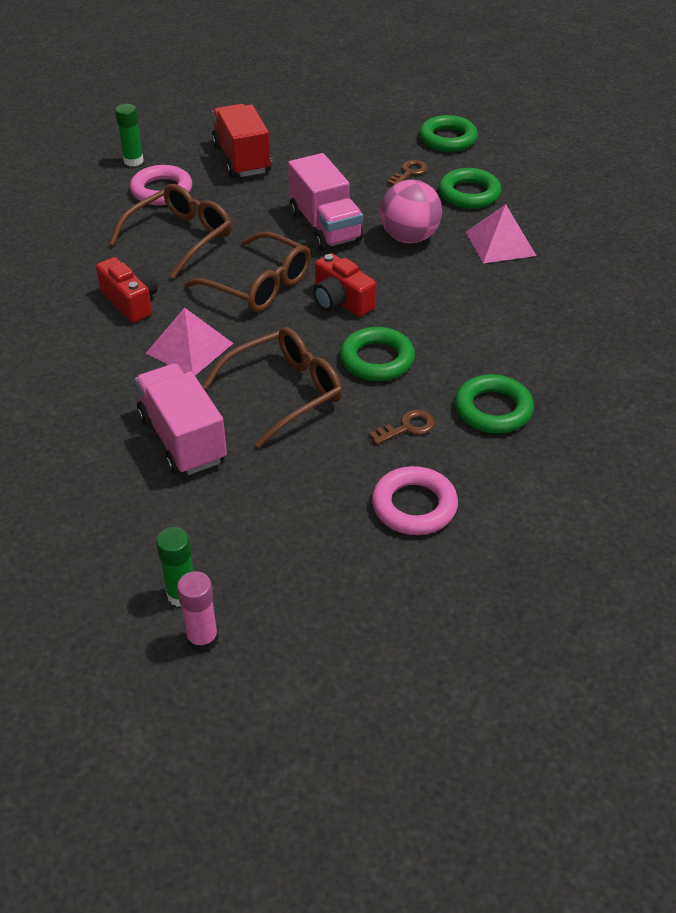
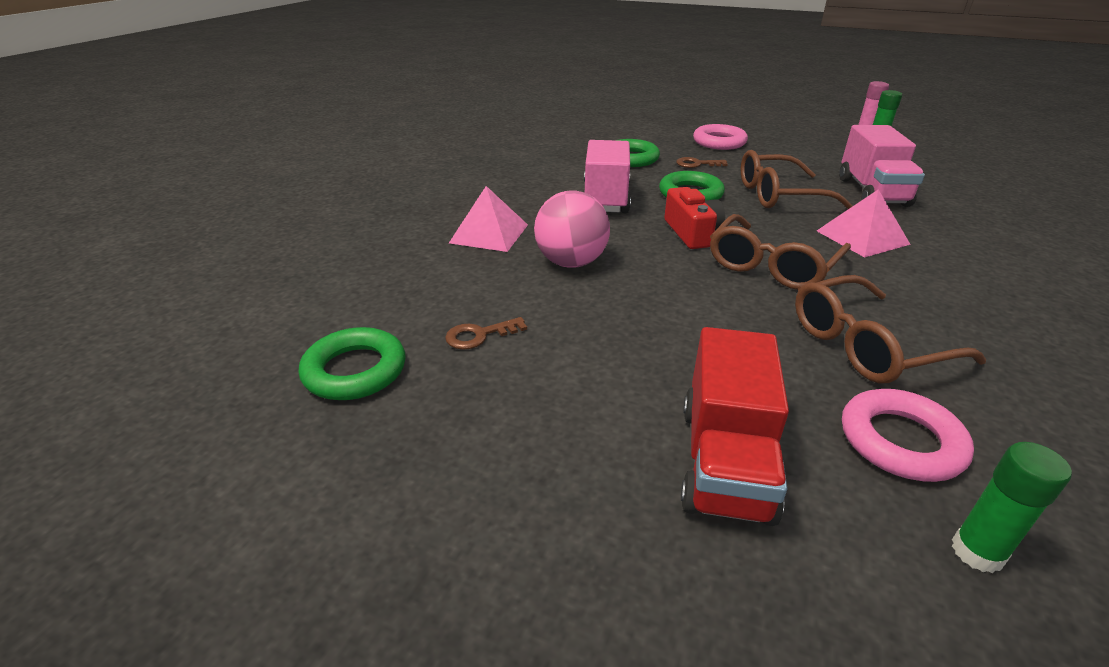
camera: 150 degrees left, 10 degrees down
red camera [96,257,158,323] -> none
brown glasses [184,232,311,312] -> brown glasses turned 120 degrees counterclockwise [710,214,851,290]
pink truck [288,153,364,251] -> pink truck moved to [583,140,631,213]
green ring [439,168,501,209] -> none

